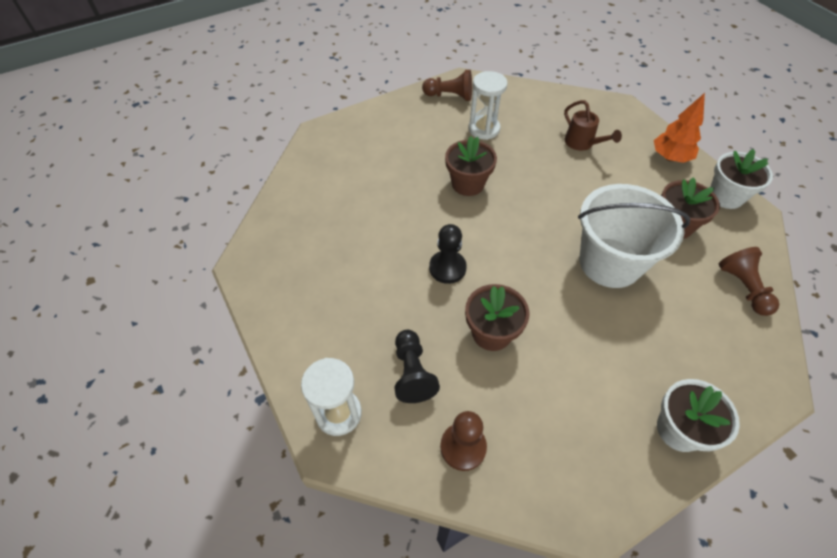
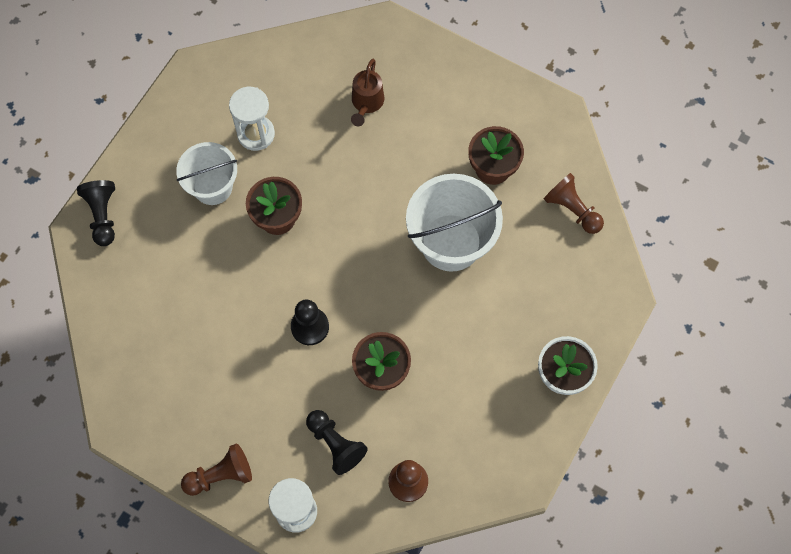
camera: 30 degrees left, 15 degrees up
brown pawn [422,70,472,101] -> brown pawn moved to [181,443,252,496]
brown watering can [564,100,622,151] -> brown watering can turned 75 degrees clockwise [351,59,384,126]
orange tree [654,93,705,163] -> none
white flower pot [711,149,773,209] -> none
none -> black pawn [77,180,115,246]
none -> white bucket [176,142,237,205]

